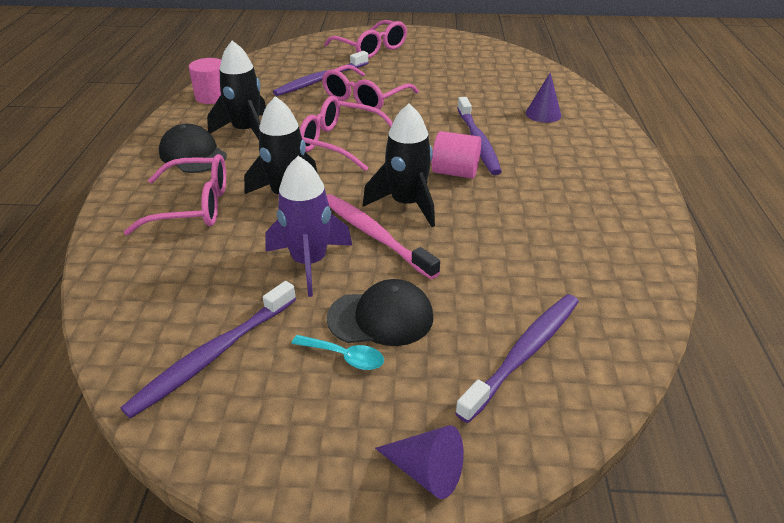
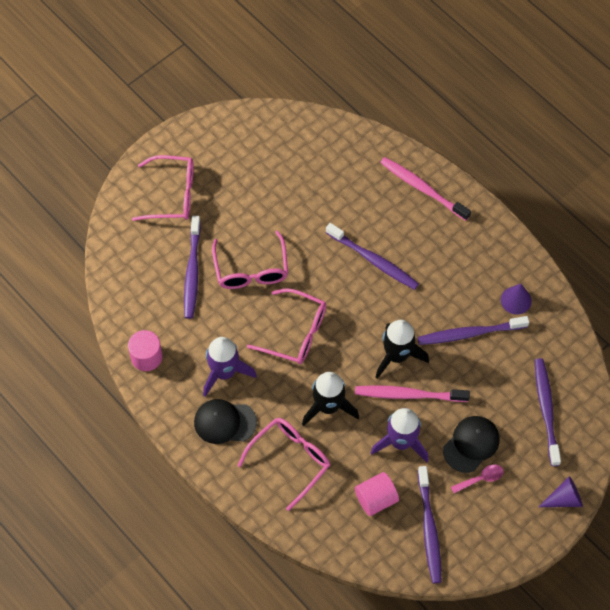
camera: 45 degrees left, 25 degrees up
black rocket [207,41,266,140] -> purple rocket [203,337,257,397]
turquoise spoon [291,335,384,370] -> pink spoon [451,465,504,493]
pink glasses [300,96,393,171] -> pink glasses turned 135 degrees counterclockwise [247,288,326,364]
pink cylinder [432,131,481,179] -> pink cylinder moved to [355,472,399,516]
purple cone [526,72,561,123] -> purple cone moved to [501,284,532,314]
none -> pink toothbrush [380,157,471,221]
none -> purple toothbrush [418,316,529,345]

